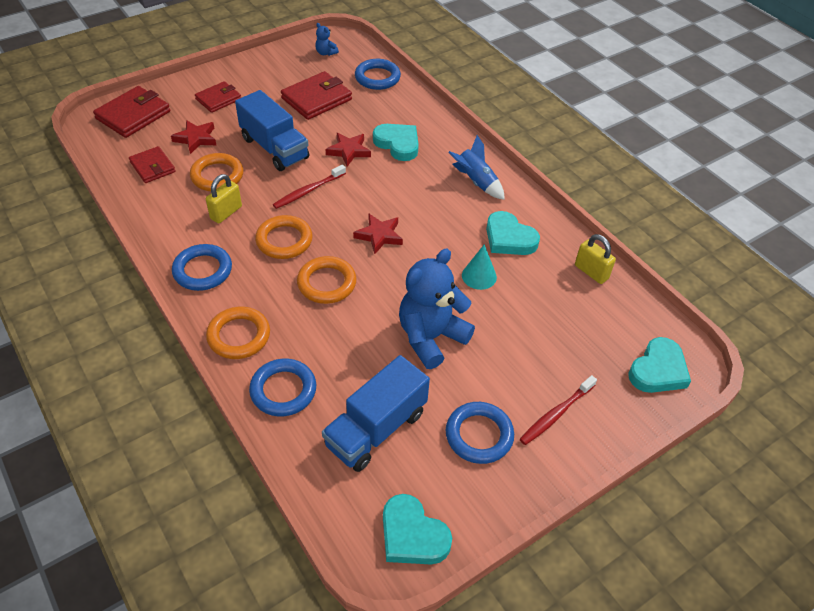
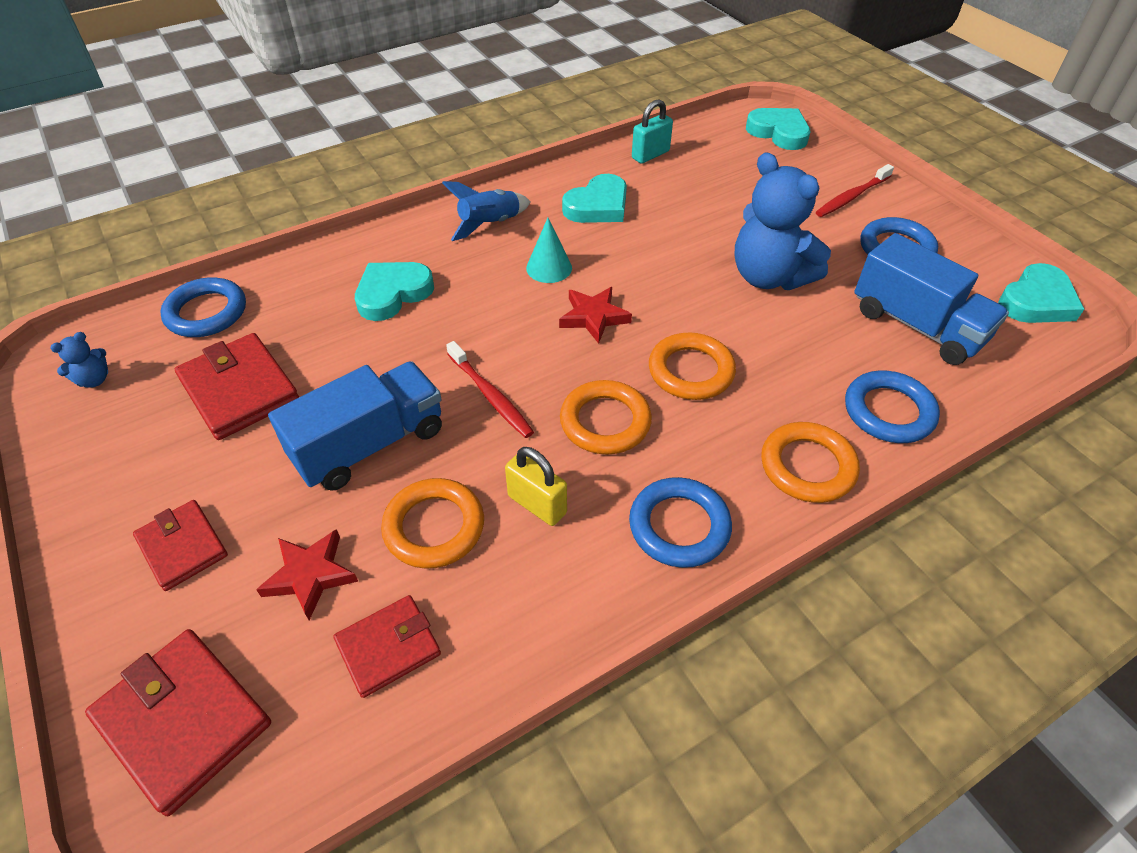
camera: 85 degrees left, 0 degrees up
red star [326,133,371,166] -> none
turquoise cone [462,244,497,290] -> turquoise cone moved to [526,218,572,283]
red toothbrush [520,375,597,445] -> red toothbrush turned 90 degrees clockwise [816,164,894,217]
yellow padlock [575,234,616,284] -> turquoise padlock [632,99,673,164]

